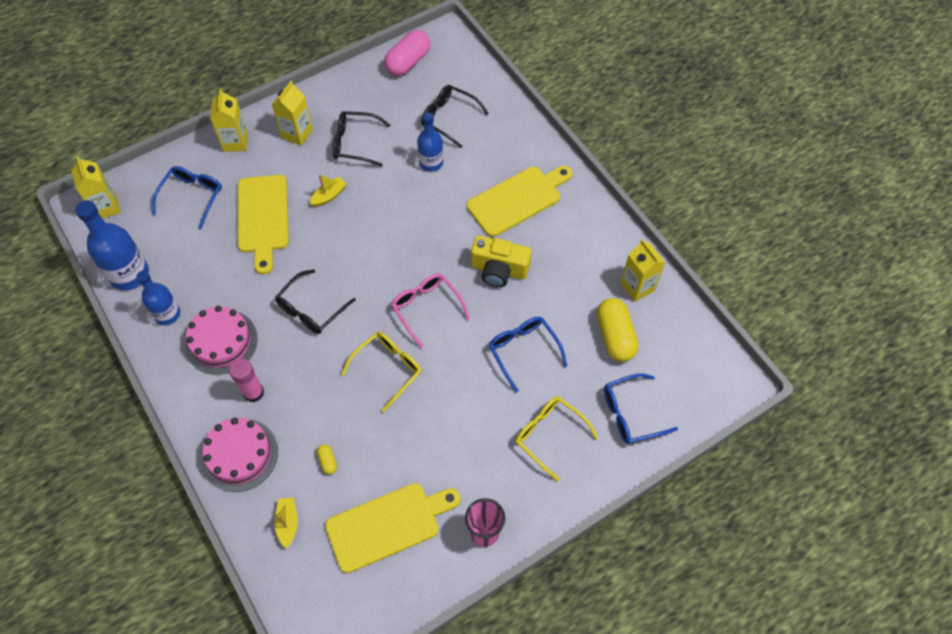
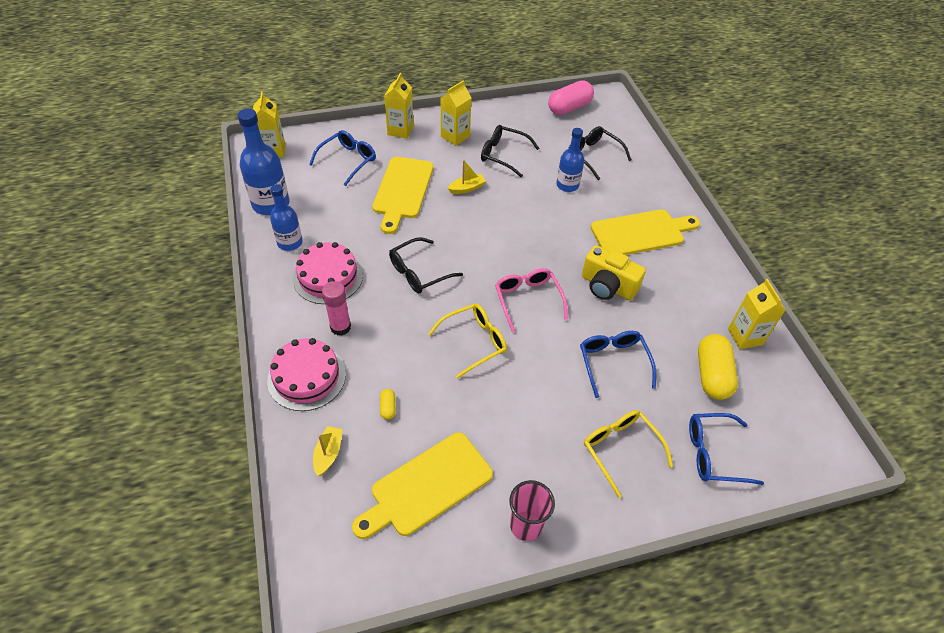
camera: 15 degrees right, 10 degrees down
yellow cutting board [325,483,461,573] -> yellow cutting board turned 150 degrees clockwise [352,432,493,539]

